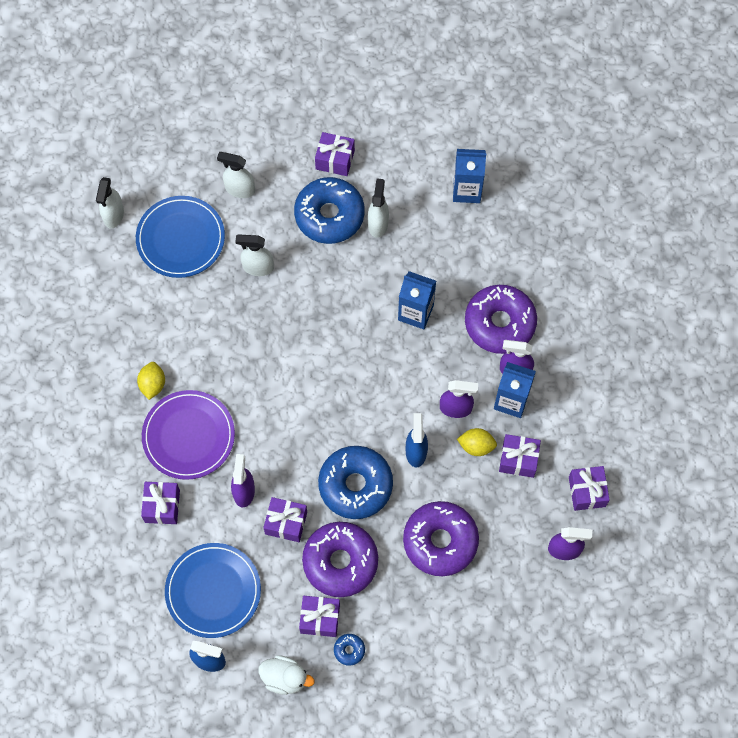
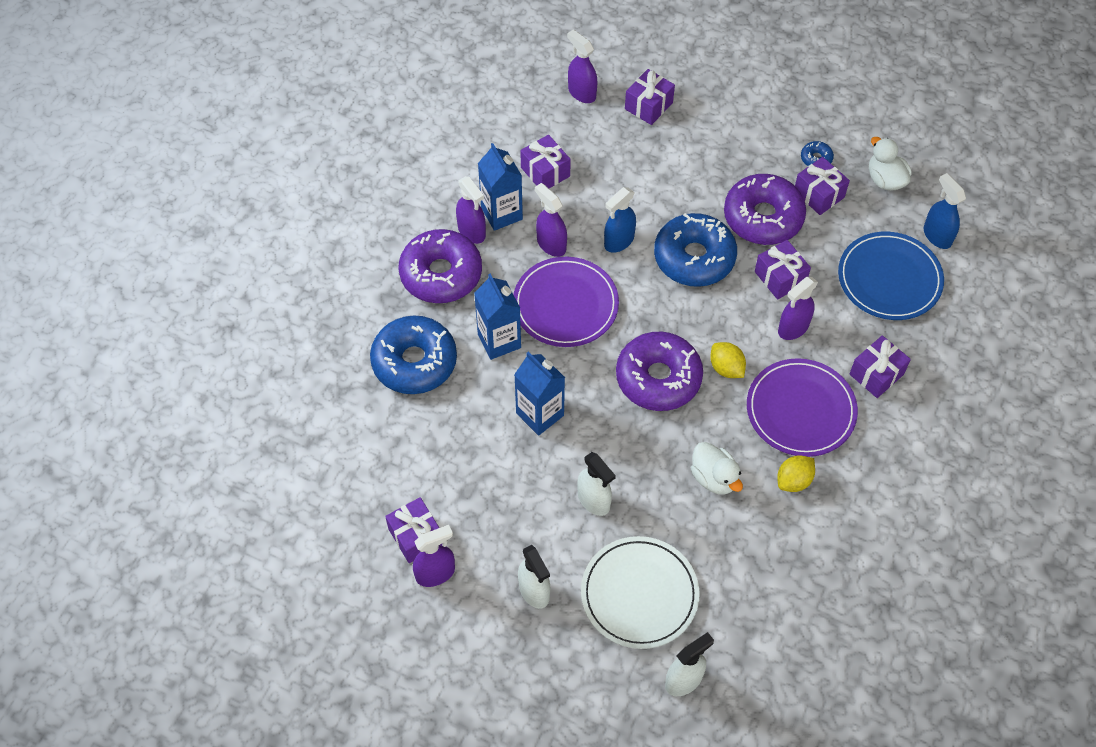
camera: 135 degrees left, 10 degrees down
blue plate [136,196,225,278] -> white plate [581,536,700,649]
blue donut [294,177,365,244] -> blue donut moved to [370,316,457,394]
white spray bottle [368,178,389,238] -> none
purple donut [403,501,479,576] -> purple donut moved to [616,332,703,411]
blue carton [453,149,486,203] -> blue carton moved to [514,352,565,436]
yellow lemon [457,428,497,456] -> yellow lemon moved to [710,342,746,378]
purple gift [569,466,610,511] -> purple gift moved to [625,69,675,125]
none -> purple spray bottle [413,525,455,587]
none -> purple plate [514,257,619,347]
none -> white duck [691,442,743,495]

